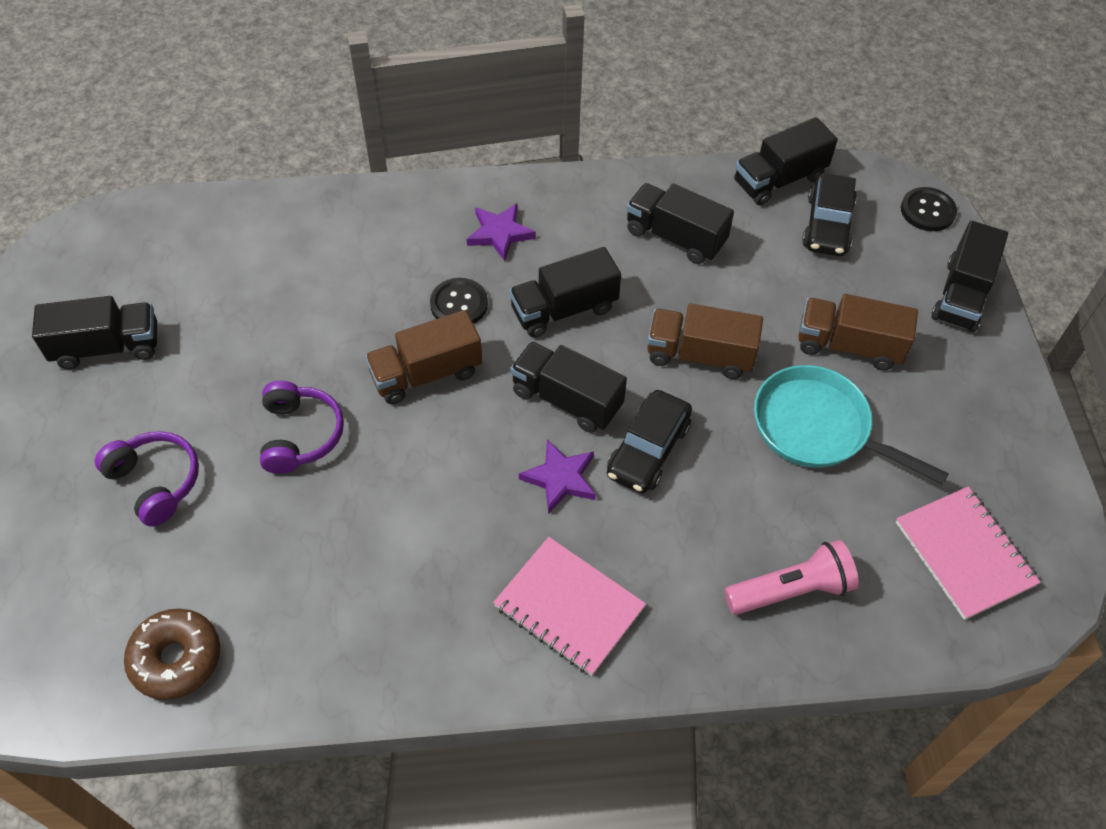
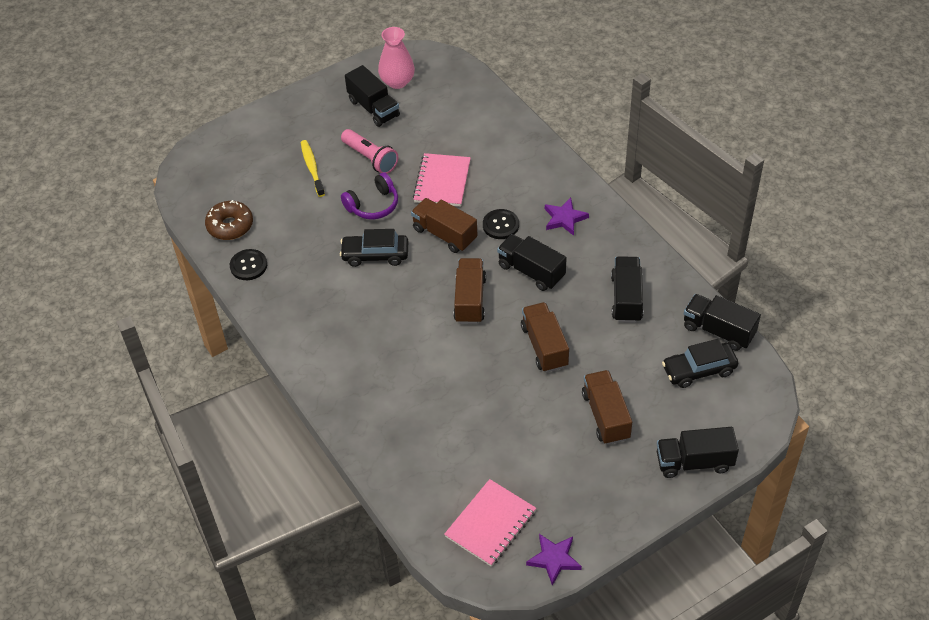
camera: 65 degrees right, 5 degrees down
purple headphones [95,431,199,527] -> yellow toothbrush [301,140,325,197]
pink notebook [493,537,646,676] -> pink notebook moved to [413,153,471,207]
black truck [510,341,627,433] -> brown truck [453,258,486,324]
purple star [519,439,596,514] -> purple star moved to [526,534,582,586]
black car [607,390,692,494] -> black car moved to [340,229,408,267]
pink flashlight [724,540,859,615] -> pink flashlight moved to [341,129,398,174]
turquoise pan [754,365,949,485] -> none
black button [901,187,957,231] -> black button moved to [230,249,267,280]
none -> pink vase [378,27,415,89]

